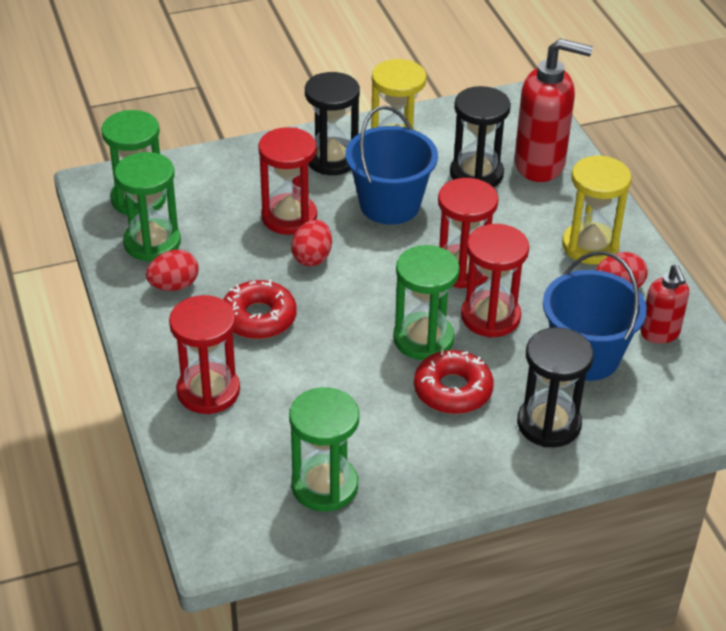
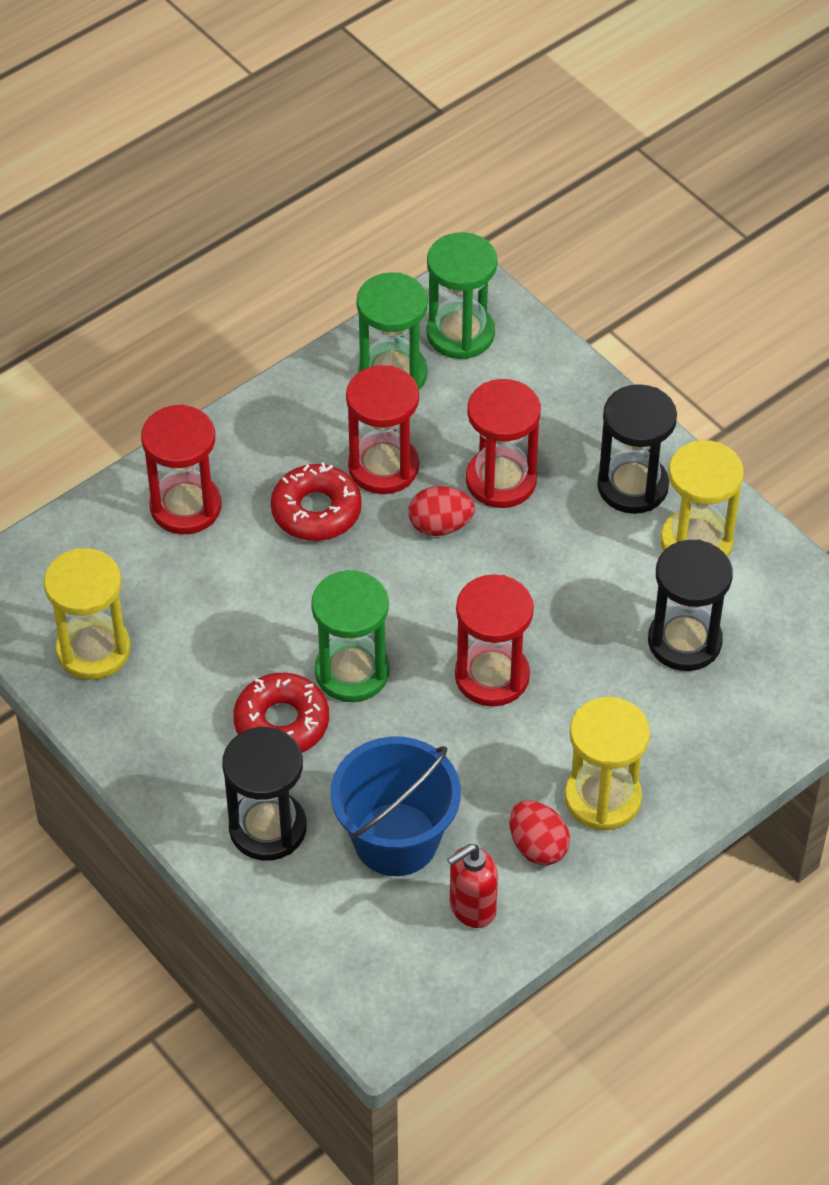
camera: 70 degrees right, 10 degrees up
red egg [146,250,199,291] -> none
green hourglass [289,387,359,512] -> yellow hourglass [44,548,131,680]
blue bucket [346,105,438,225] -> none
red hourglass [461,224,529,338] -> red hourglass moved to [346,365,419,494]
red soap dispenser [515,39,593,182] -> none

